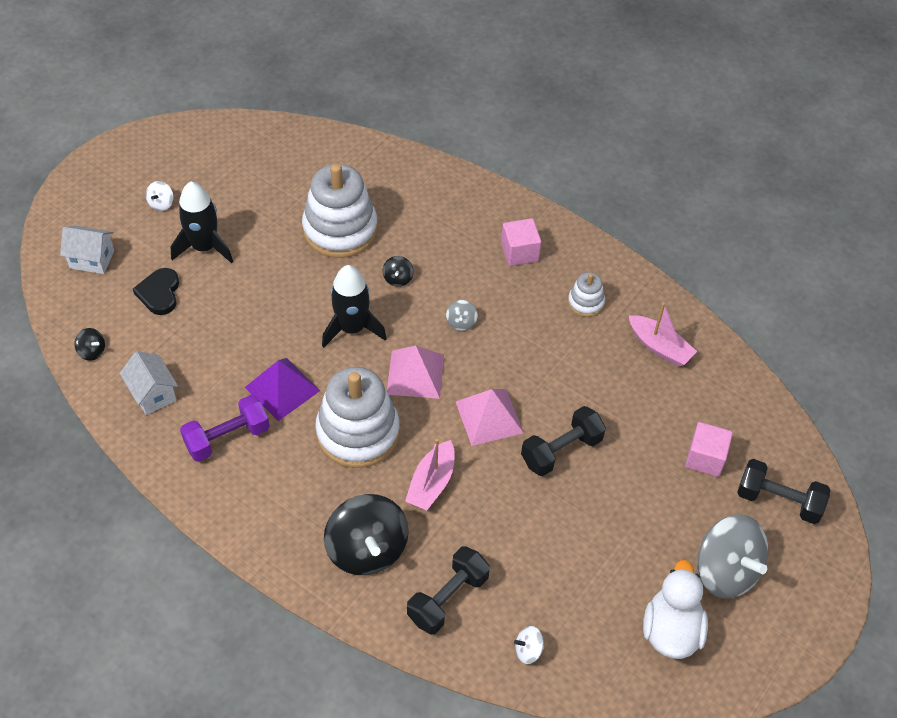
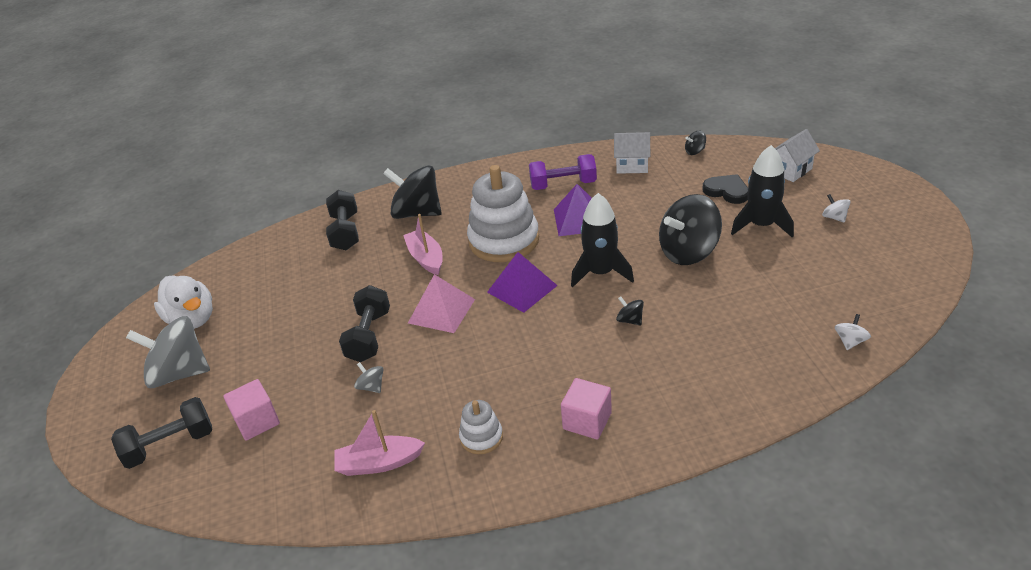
camera: 135 degrees right, 15 degrees down
purple dumbbell [180,395,270,462] -> purple dumbbell turned 75 degrees clockwise [529,154,597,190]
white stacking toy [302,164,378,258] -> none
pink pyramid [387,345,444,399] -> purple pyramid [487,252,558,313]
grey spinning top [446,300,478,331] -> grey spinning top moved to [354,362,384,393]
white spinning top [514,626,544,664] -> white spinning top moved to [835,314,871,350]
none -> black spinning top [659,194,722,265]

